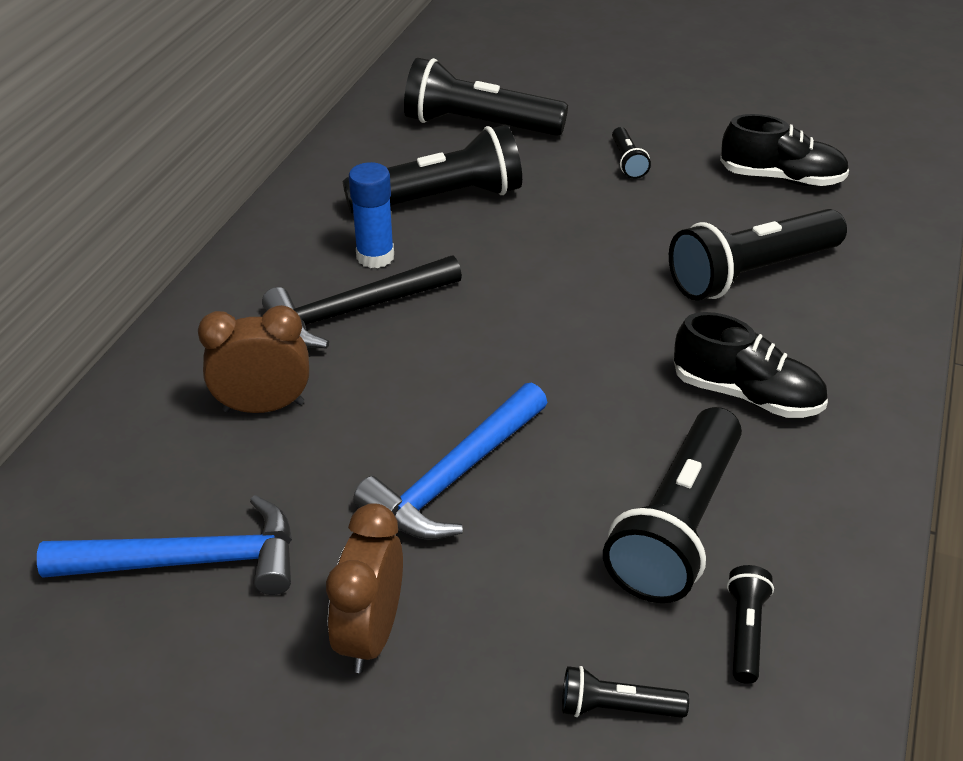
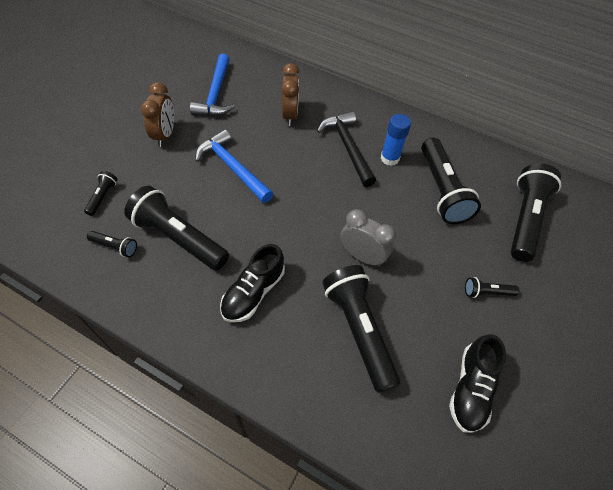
camera: 95 degrees right, 15 degrees up
brown clock [326,503,403,673] -> brown clock turned 75 degrees clockwise [141,82,174,147]
none -> grey clock [340,209,396,267]

